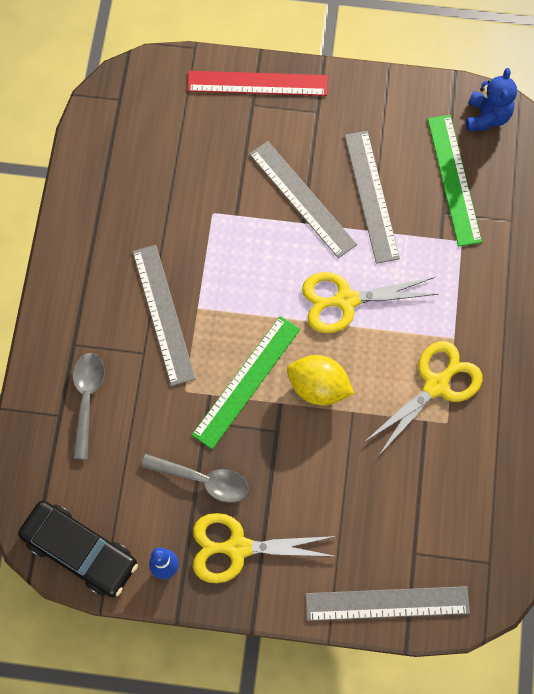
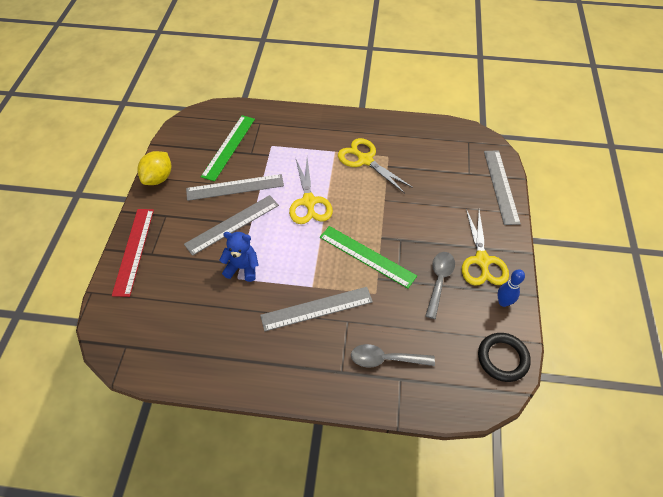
camera: 90 degrees left, 15 degrees down
black car [18,501,138,597] -> black ring [478,333,531,382]
yellow lemon [287,355,354,405] -> yellow lemon moved to [137,151,171,185]
green ruler [428,115,482,246] -> green ruler turned 60 degrees counterclockwise [201,115,255,182]
blue teddy bear [466,68,517,132] -> blue teddy bear moved to [219,232,259,282]

